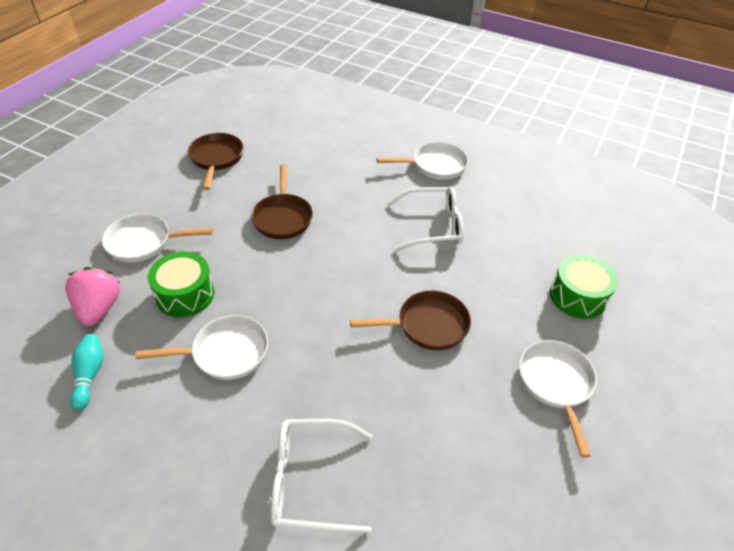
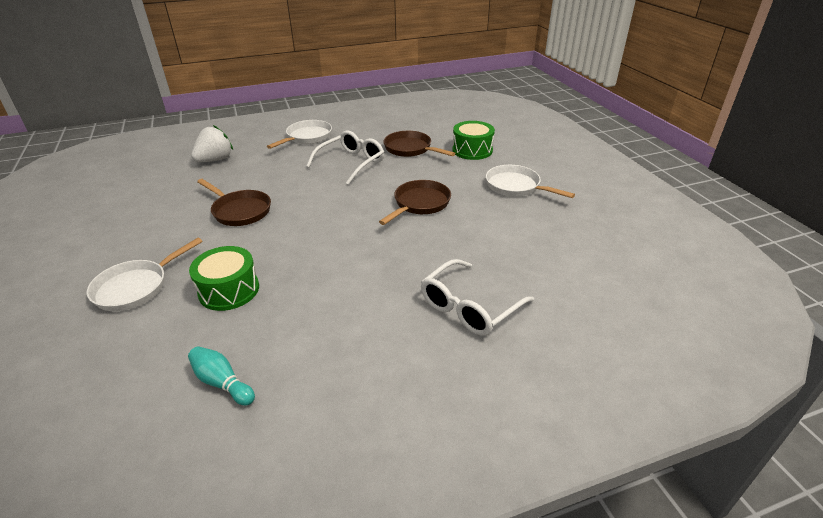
camera: 45 degrees left, 10 degrees down
pink strawberry [65,267,120,326] -> none
white pan [135,315,268,380] -> none
brown pan [188,133,244,190] -> brown pan moved to [383,131,455,157]
none -> white strawberry [191,125,233,162]

